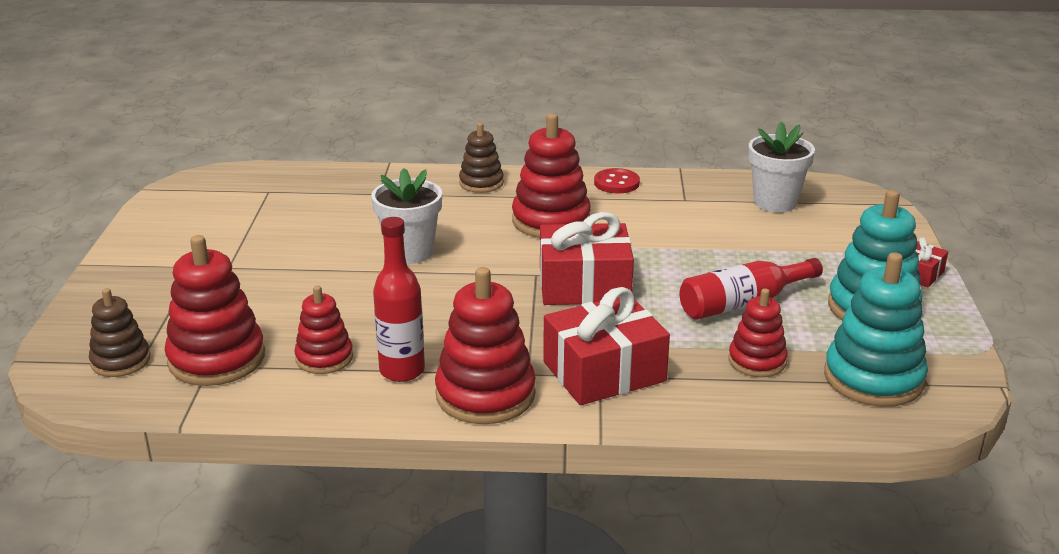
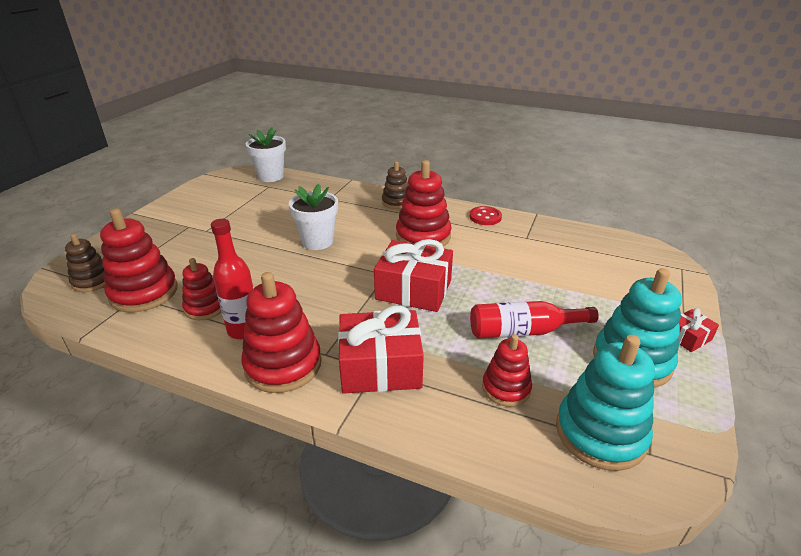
camera: 20 degrees right, 5 degrees up
white flower pot [748,122,815,212] -> white flower pot moved to [246,128,286,182]

